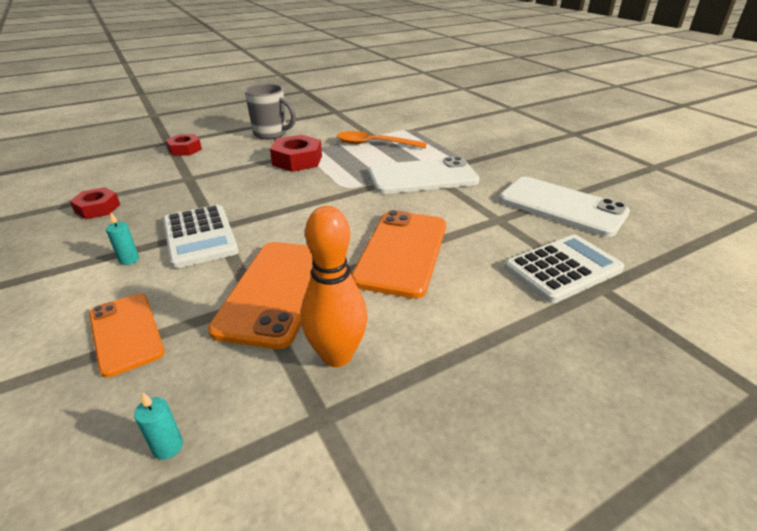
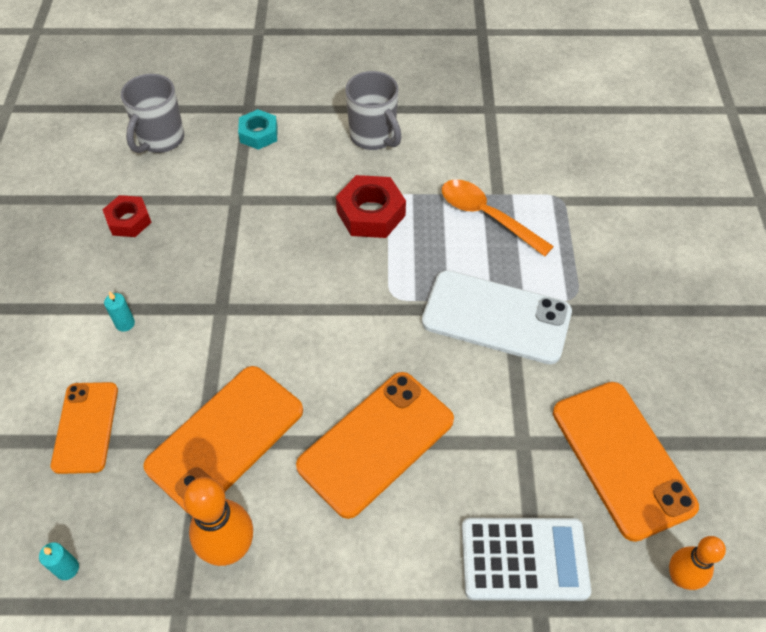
camera: 30 degrees right, 20 degrees up
white calculator [163,205,239,269] -> none
red nut [166,134,202,156] -> turquoise nut [238,109,278,150]
white phone [499,177,630,237] -> orange phone [553,382,699,542]
none -> grey mug [121,74,184,153]
none -> orange bowling pin [669,536,726,590]

